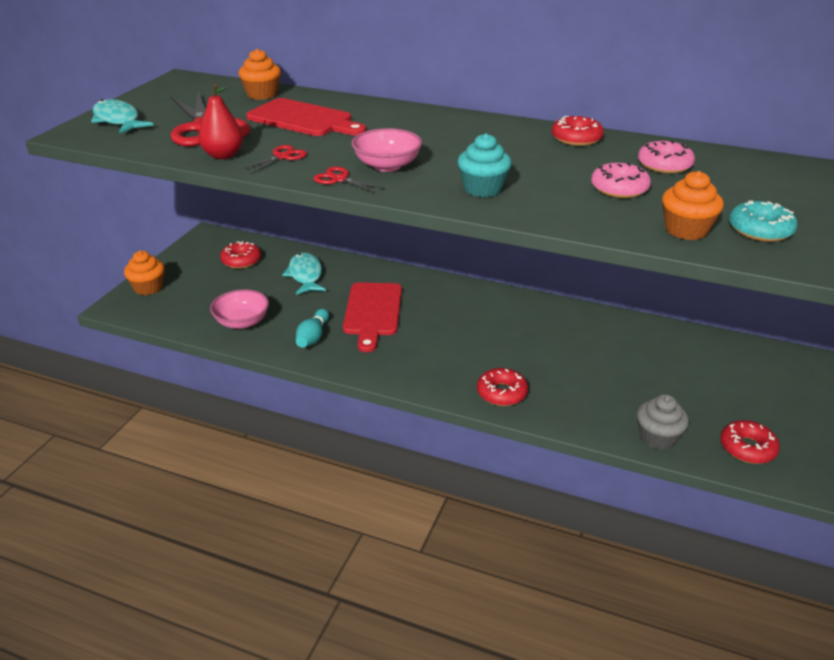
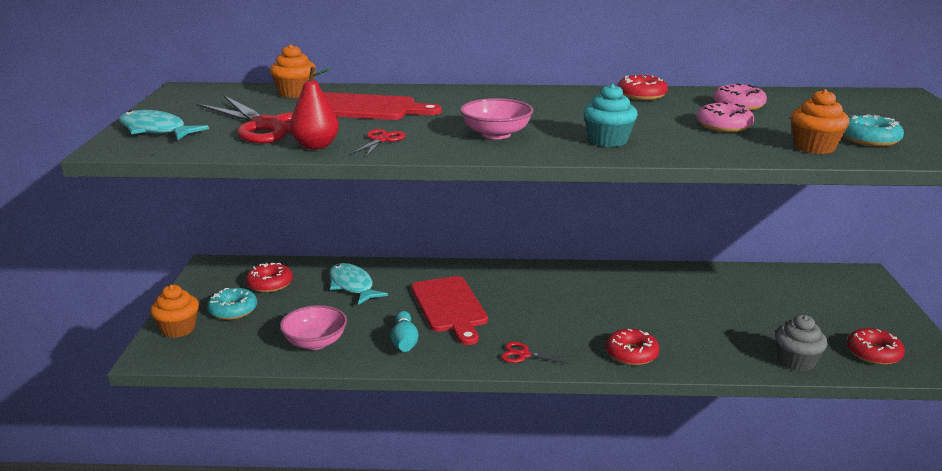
camera: 20 degrees left, 10 degrees down
red scissors [313,167,385,193] -> red scissors moved to [501,342,572,364]
none -> turquoise donut [207,288,257,320]

